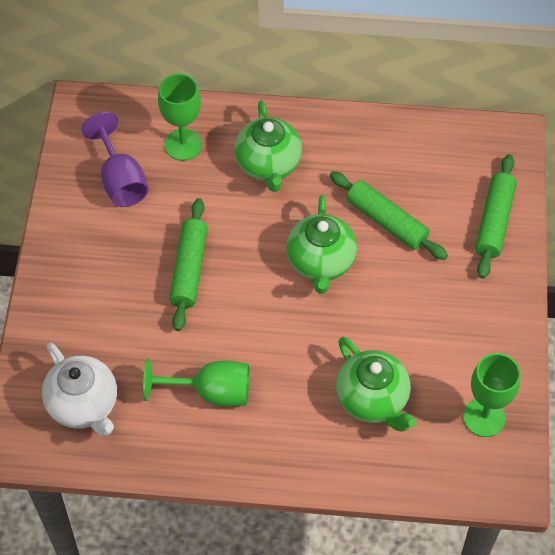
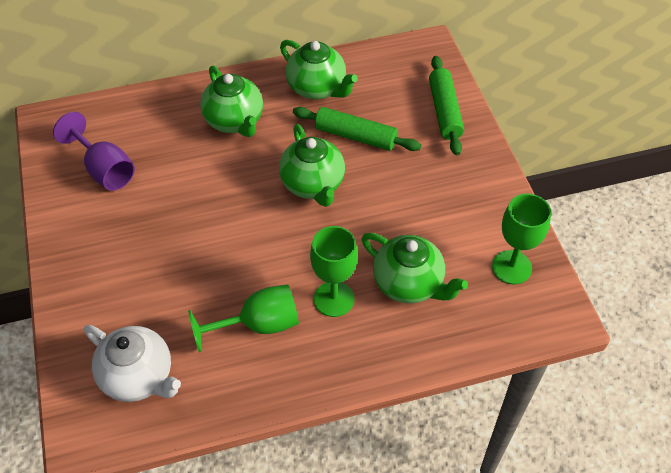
camera: 20 degrees left, 5 degrees down
green goblet [158,74,202,161] -> green goblet moved to [310,226,358,317]
green rolling pin [169,198,208,331] -> none
none -> green teapot [280,40,358,100]

